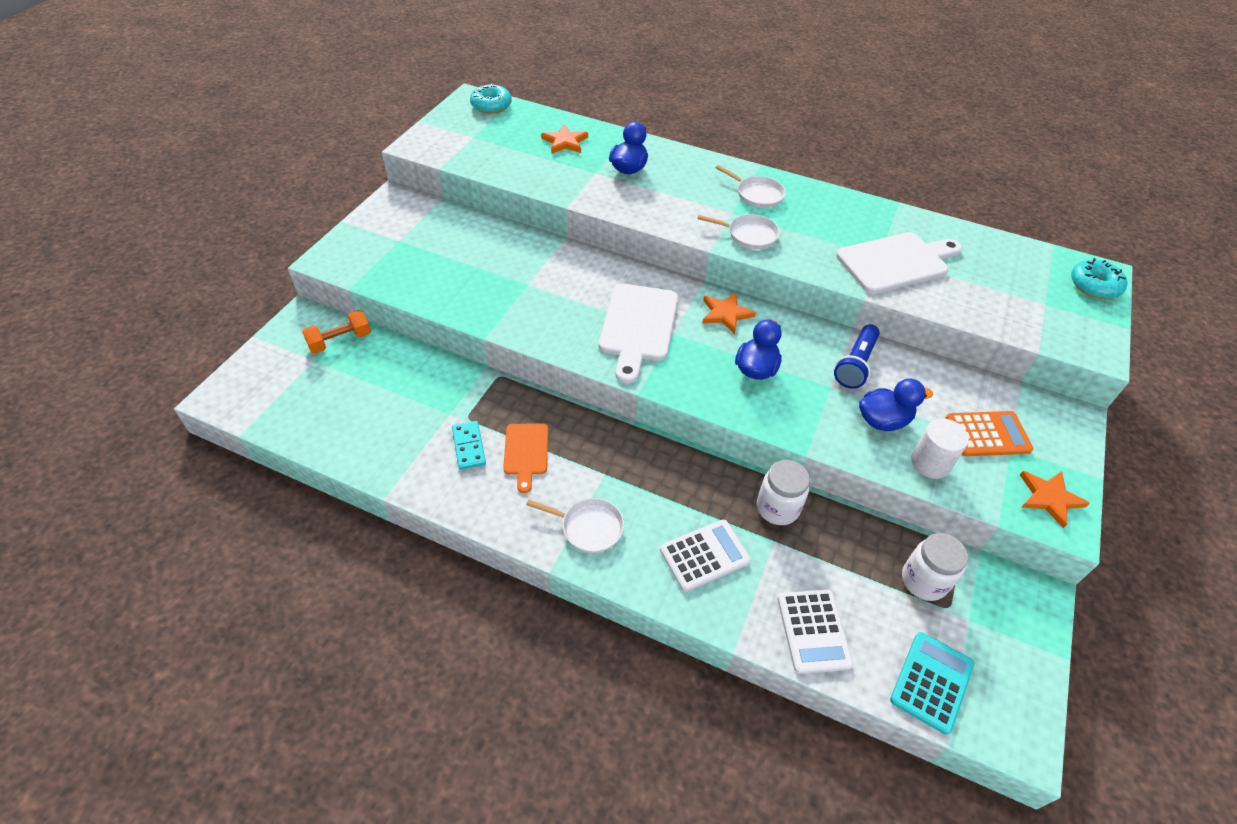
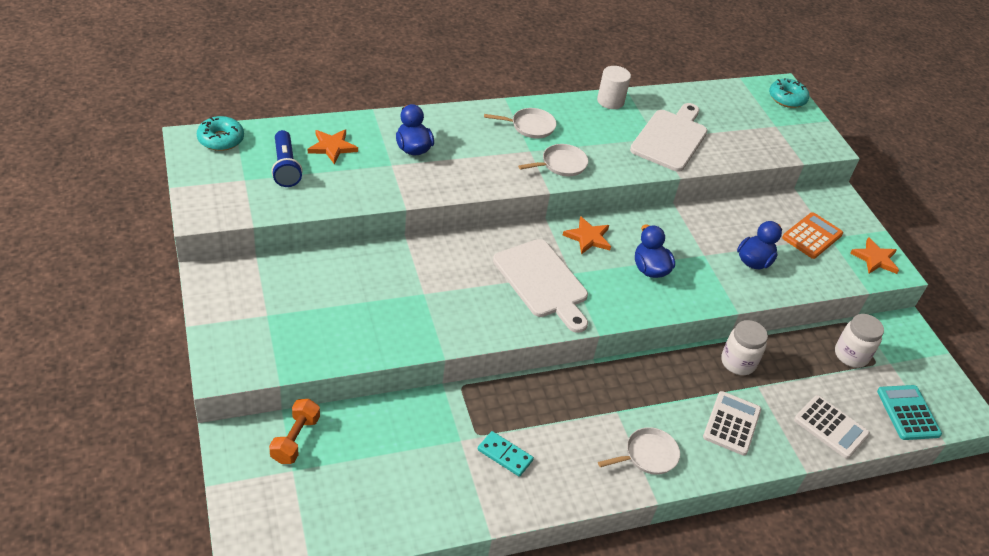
camera: 45 degrees left, 5 degrees down
orange cutting board [503,424,548,493] -> none
blue flashlight [834,324,880,389] -> blue flashlight moved to [271,130,303,187]
white cylinder [911,419,969,479] -> white cylinder moved to [597,66,631,109]

